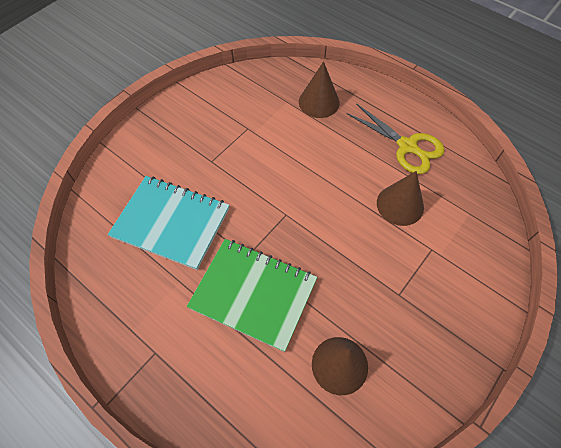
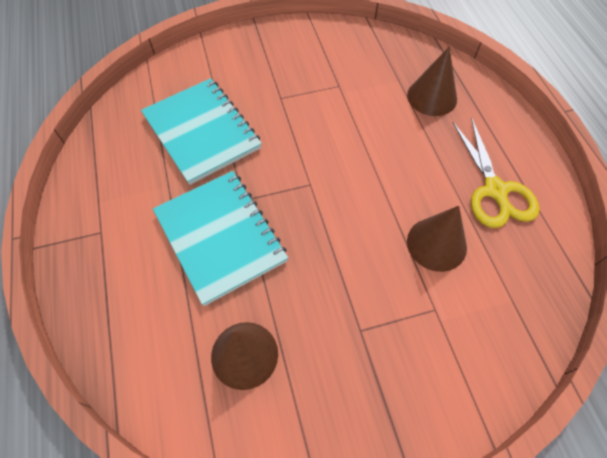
camera: 35 degrees right, 0 degrees up
green notebook [187,239,317,352] -> turquoise notebook [153,171,288,306]

